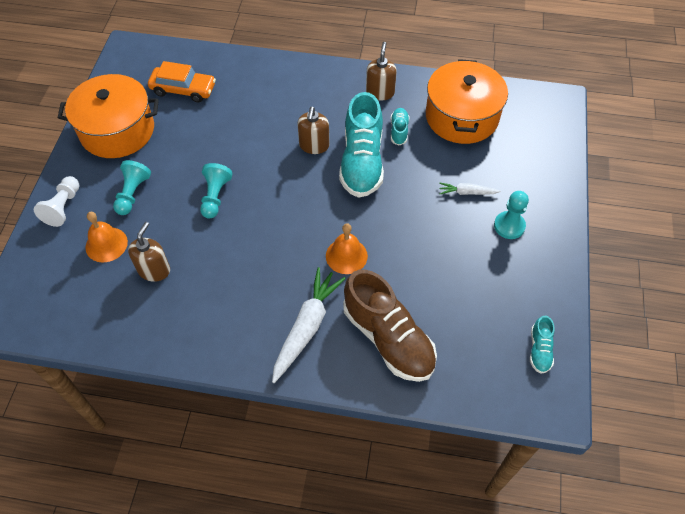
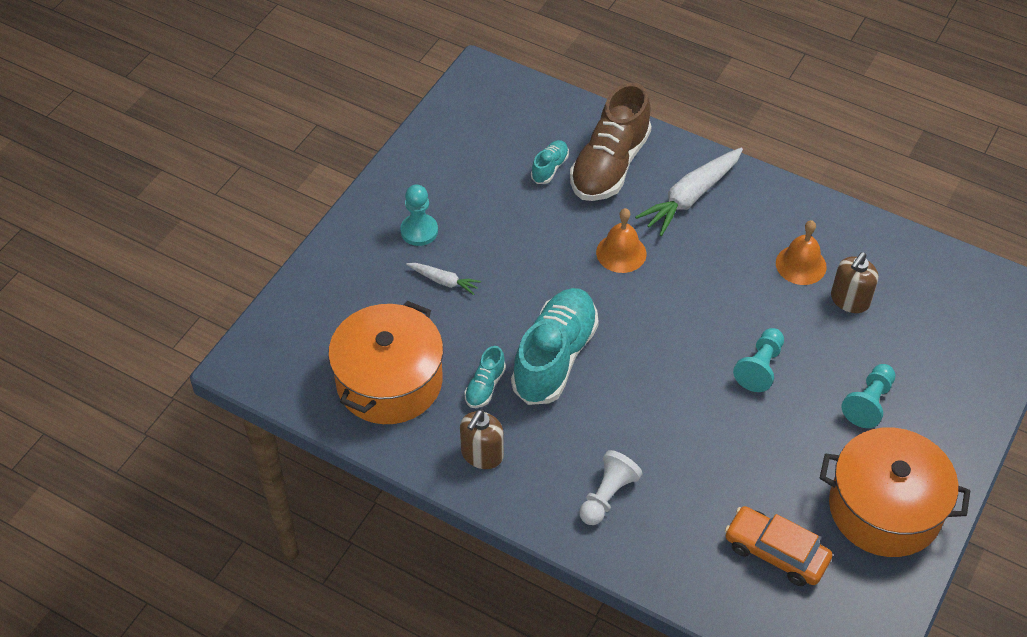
camera: 160 degrees left, 5 degrees down
white pawn [34,176,79,227] -> white pawn moved to [579,450,642,525]
orange bell [86,212,128,262] -> orange bell moved to [776,220,827,285]
brown soap dispenser [298,107,329,154] -> none
brown shoe [343,269,437,382] -> brown shoe turned 135 degrees counterclockwise [570,82,652,201]
turquoise shoe [530,315,555,374] -> turquoise shoe moved to [531,140,569,184]

